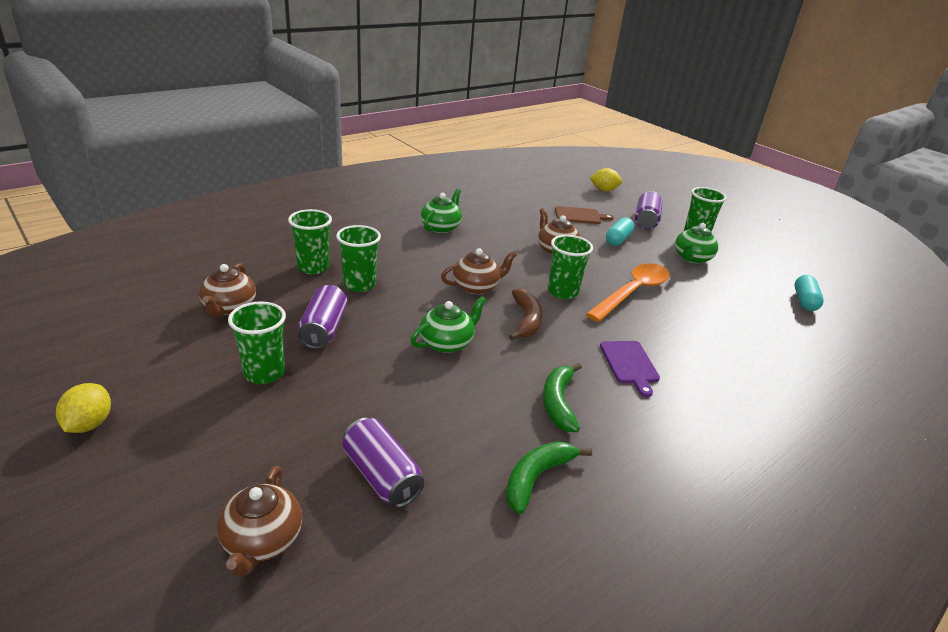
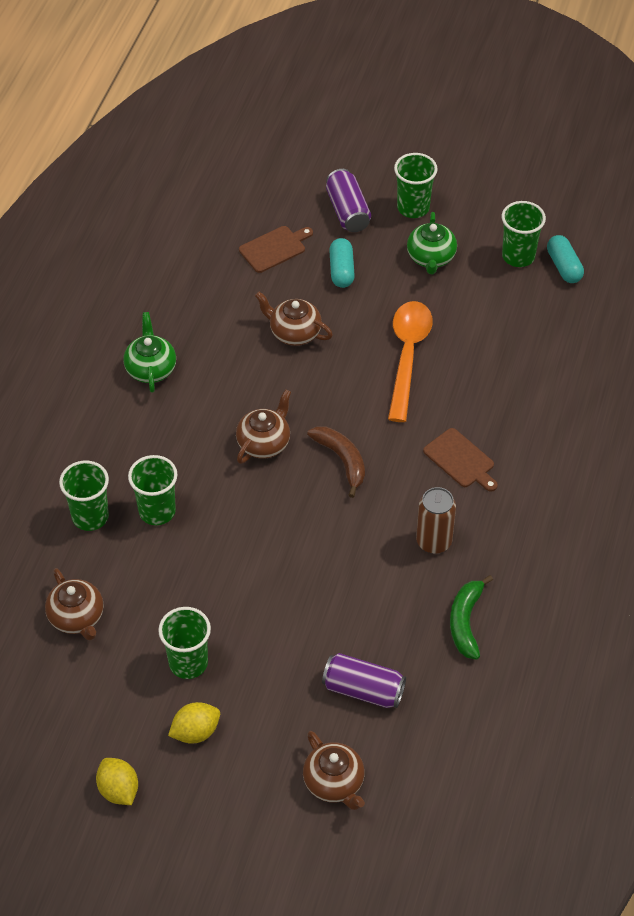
camera: 30 degrees left, 20 degrees up
purple can [298,285,347,349] -> none
green teapot [410,296,487,353] -> none
green banana [543,363,582,432] -> brown can [416,487,456,554]
green cup [548,235,593,299] -> green cup moved to [502,201,546,267]
yellow lemon [590,168,622,191] -> yellow lemon moved to [168,702,220,744]
purple cutting board [600,341,660,397] -> brown cutting board [423,428,498,492]

